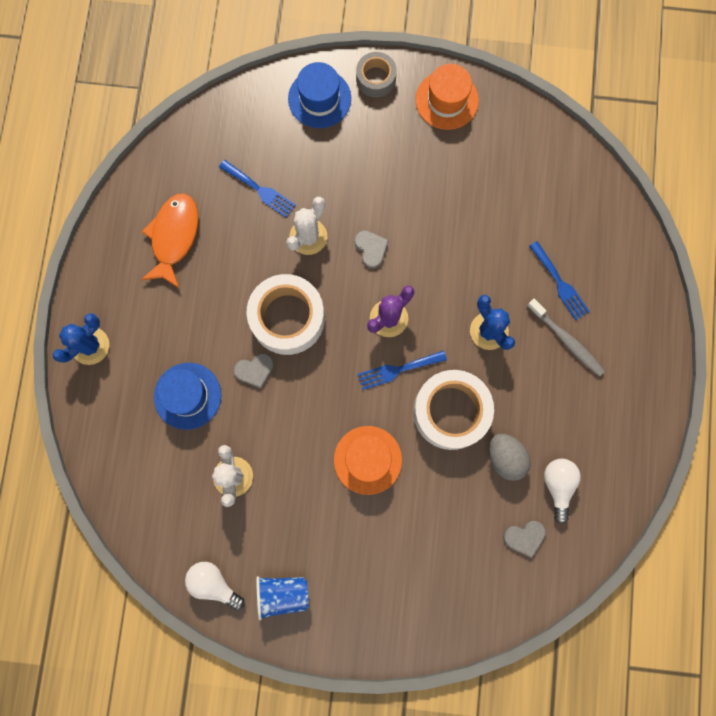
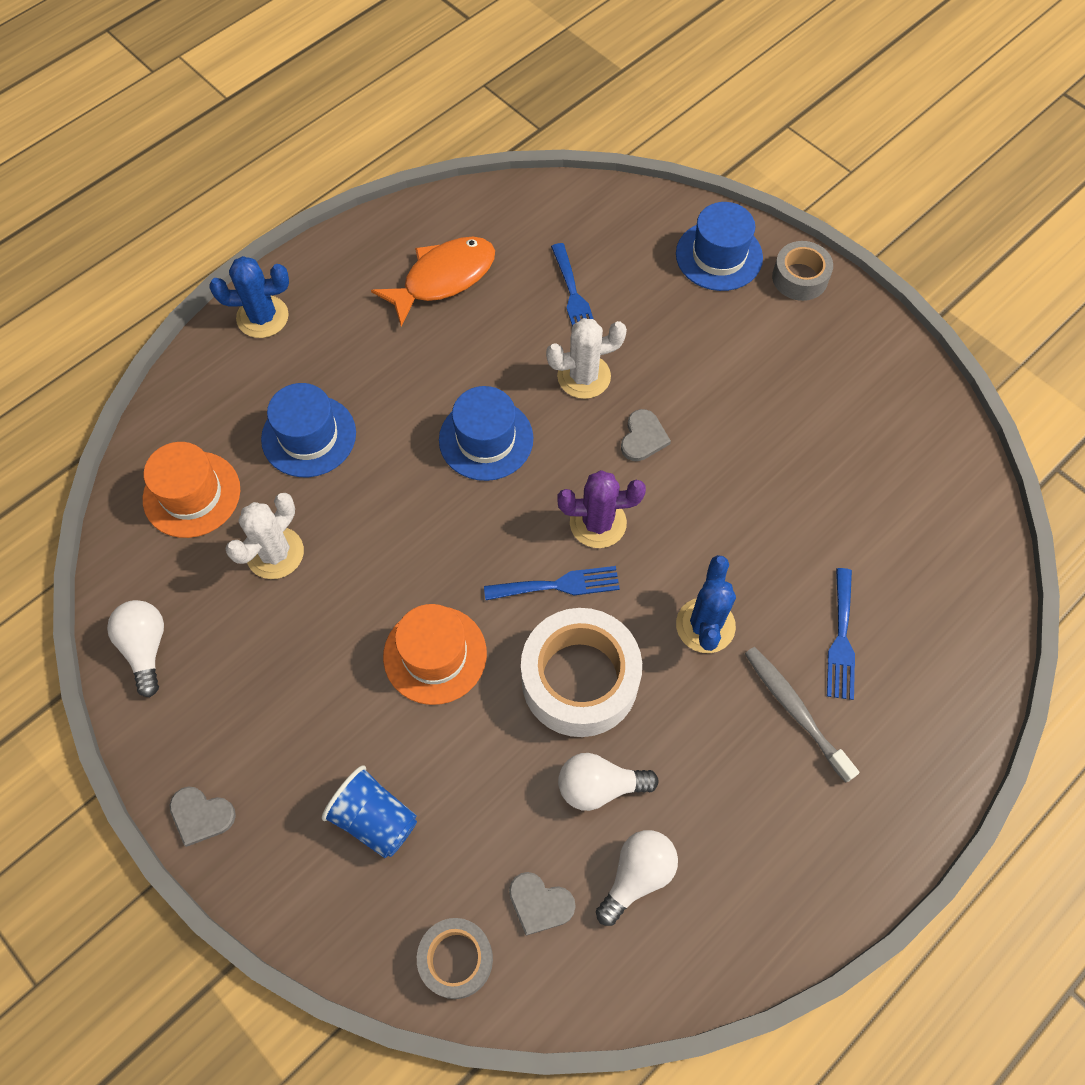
camera: 40 degrees right, 15 degrees down
grey heart [233,353,274,389] -> grey heart moved to [169,786,236,847]
white tape [247,274,325,355] -> blue hat [439,386,533,481]
blue cup [256,576,309,620] -> blue cup moved to [322,765,417,858]
blue fork [358,350,447,390] -> blue fork turned 150 degrees clockwise [484,566,620,600]
orange hat [415,64,479,130] -> orange hat moved to [143,442,240,538]
grey egg [489,434,531,481] -> white light bulb [558,753,659,811]
grey toothbrush [527,299,605,376] -> grey toothbrush turned 150 degrees clockwise [745,647,859,783]
none -> grey tape [417,918,493,999]

